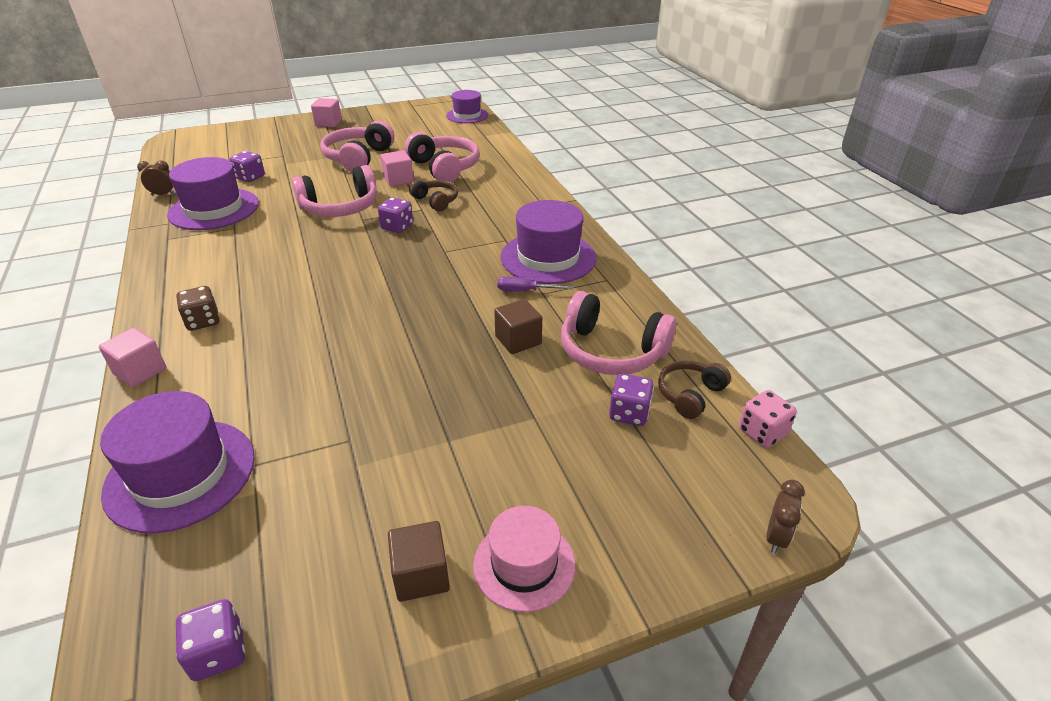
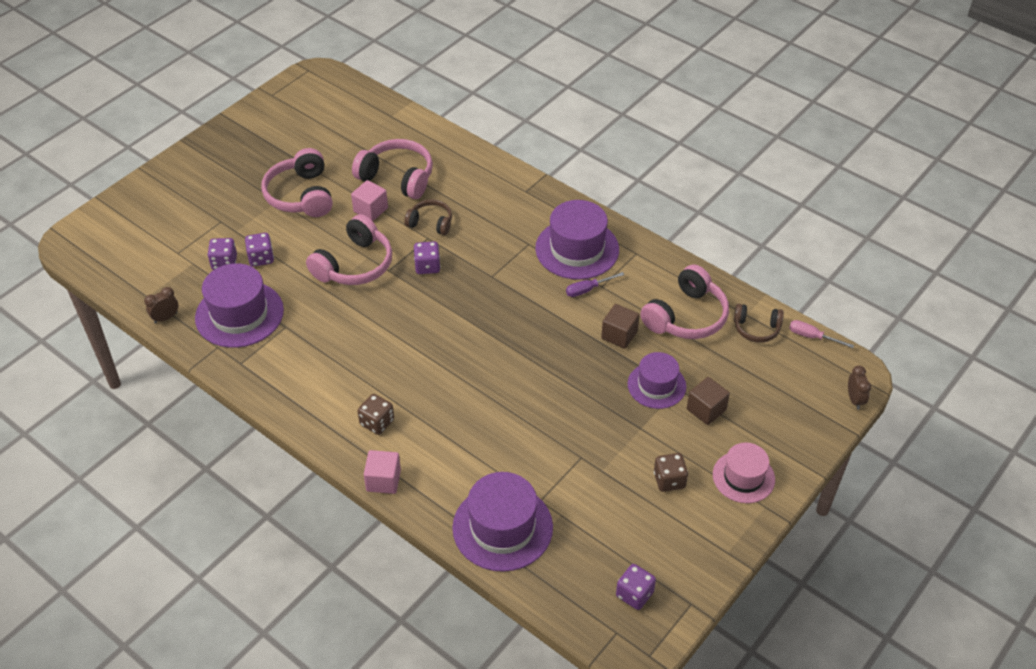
camera: 30 degrees left, 10 degrees up
pink cube [311,98,342,127] -> none
brown cube [388,521,450,602] -> brown cube moved to [687,377,730,425]
purple hat [446,90,488,123] -> purple hat moved to [628,352,686,409]
pink headphones [561,291,676,375] -> pink headphones turned 45 degrees counterclockwise [640,264,729,339]
purple dice [609,373,654,426] -> purple dice moved to [245,233,274,267]
brown headphones [658,360,731,419] -> brown headphones turned 90 degrees counterclockwise [734,304,784,343]
pink dice [739,390,797,448] -> pink screwdriver [789,320,854,348]
none -> brown dice [654,453,688,492]

